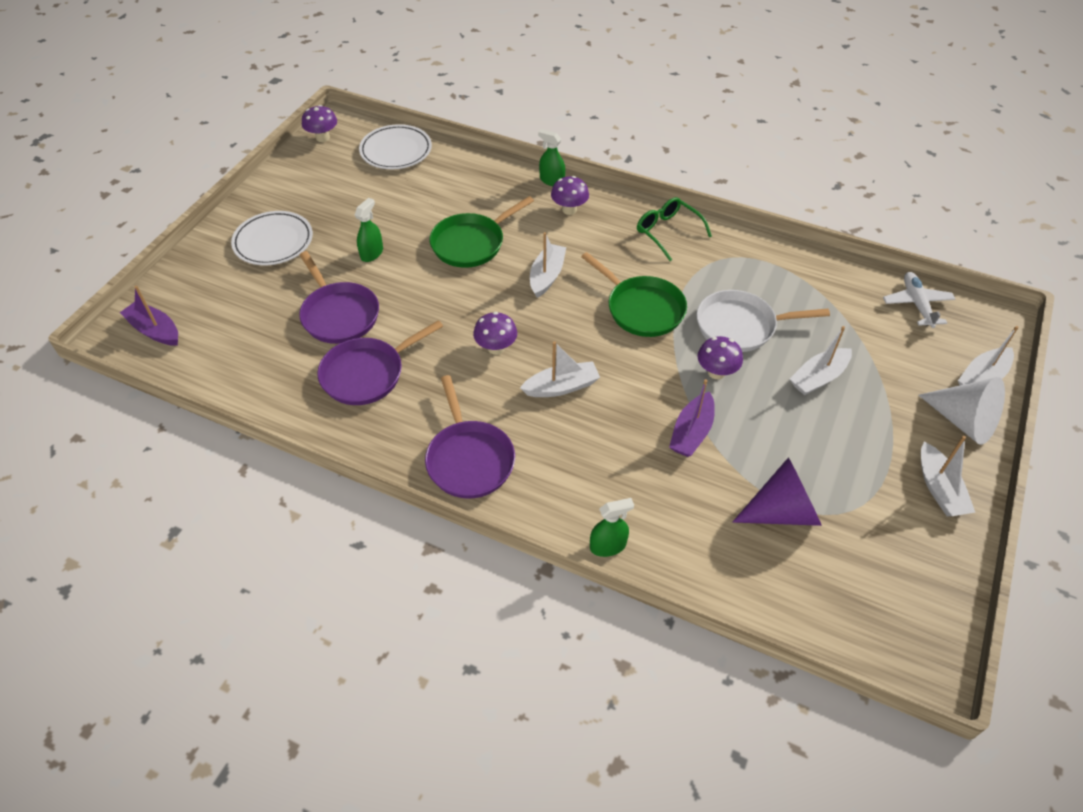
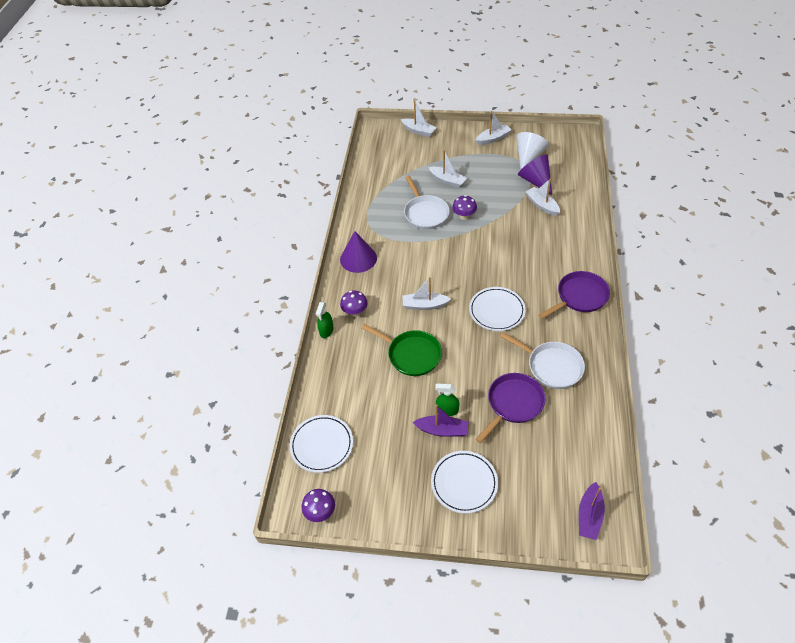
camera: 105 degrees left, 0 degrees up
purple pan [317,320,443,405] -> white pan [500,332,585,389]
purple mushroom [473,312,517,355] -> white plate [469,287,526,331]
white boat [520,341,600,397] -> white boat moved to [526,178,560,216]
green pan [581,252,687,337] -> none
green spray bottle [590,498,634,557] -> none
green glasses [637,197,712,261] -> purple cone [340,231,377,273]
purple boat [669,379,715,457] -> purple boat moved to [413,404,469,437]
white plane [883,272,955,328] -> none
white cone [919,377,1005,445] -> white cone moved to [516,132,549,169]

